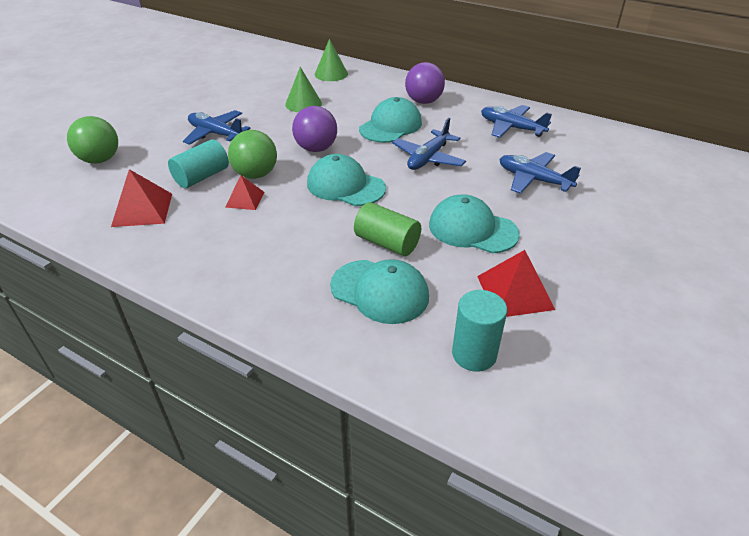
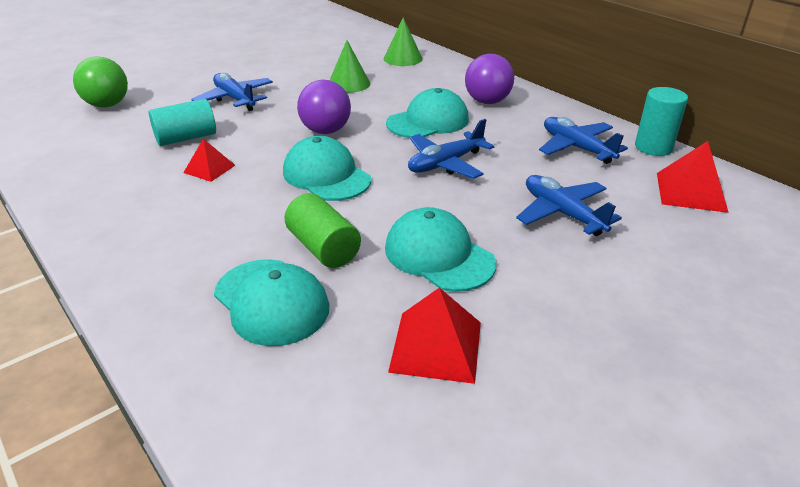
camera: 20 degrees right, 5 degrees down
red pyramid [111,169,172,227] -> red pyramid moved to [657,141,729,213]
green ball [228,130,277,179] -> none
turquoise cylinder [452,290,507,372] -> turquoise cylinder moved to [635,87,688,156]

